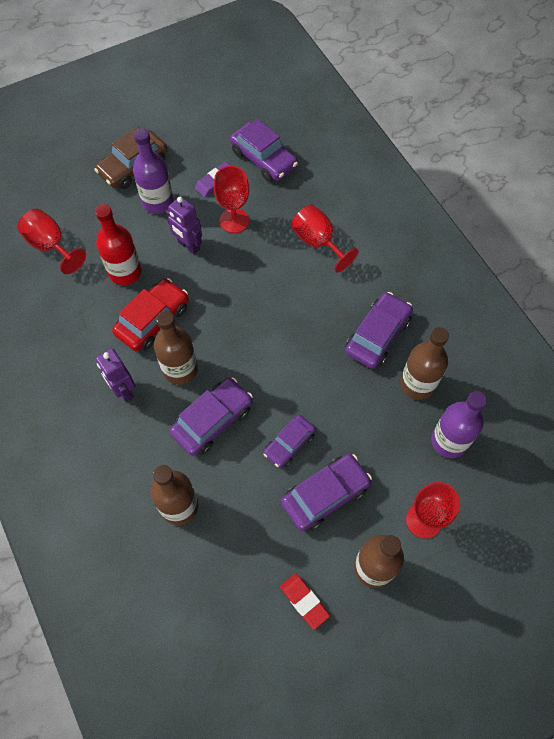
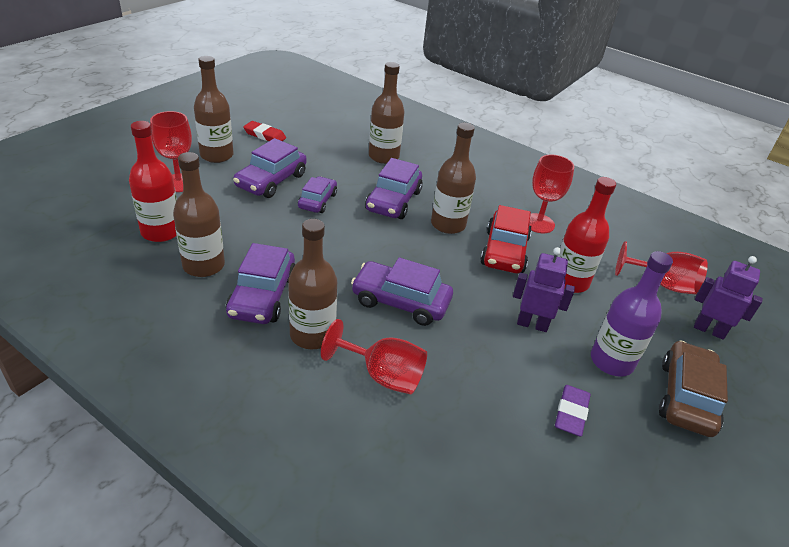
camera: 150 degrees right, 25 degrees down
purple robot [96,348,135,402] -> purple robot moved to [694,256,763,340]
red goblet [214,166,249,233] -> red goblet moved to [530,154,574,233]
purple car [230,119,298,182] -> purple car moved to [351,257,453,326]
purple bottle [431,391,487,458] -> red bottle [129,121,177,242]
none -> brown bottle [288,219,337,349]

